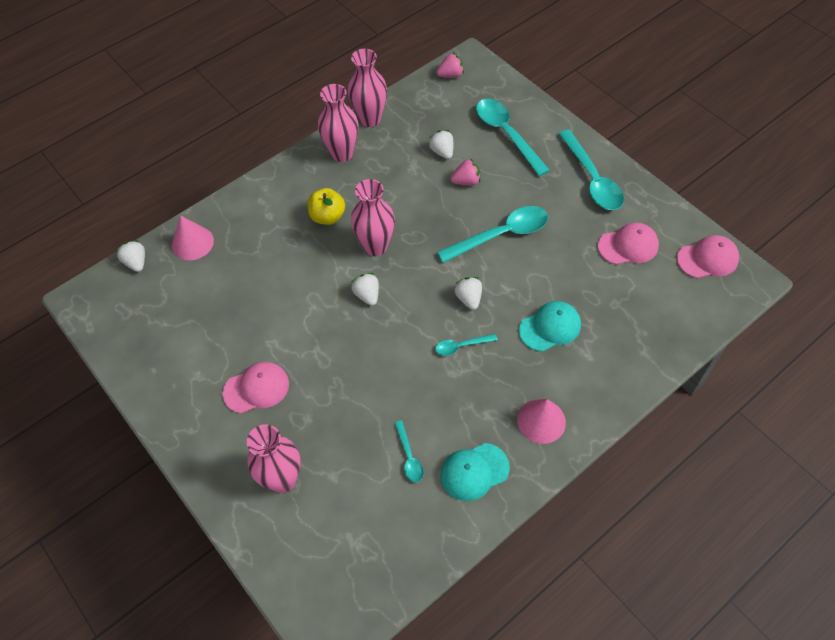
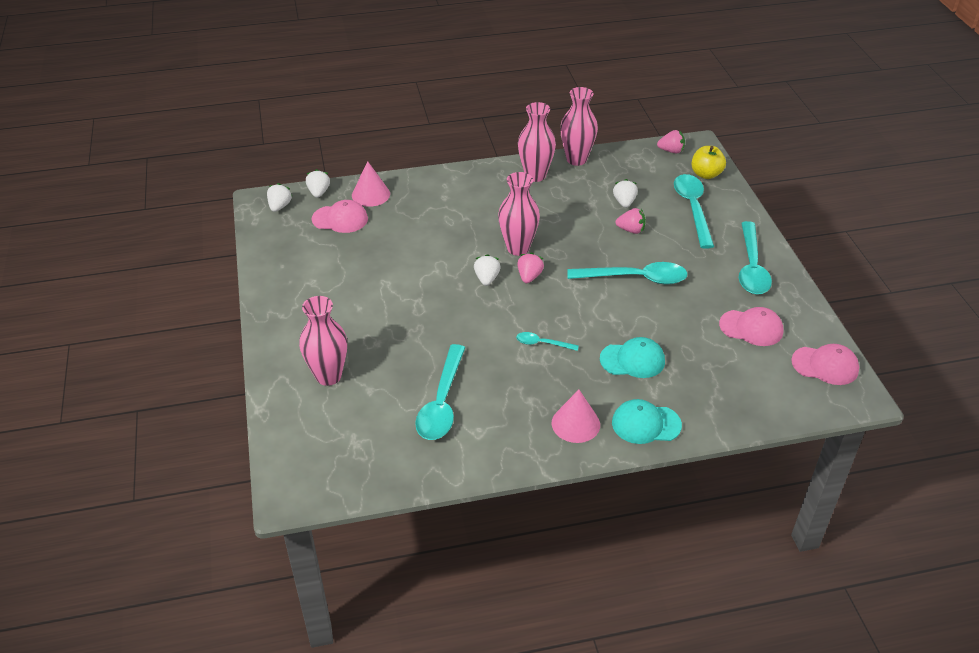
camera: 25 degrees right, 15 degrees down
pink cap [222,362,289,414] -> pink cap moved to [311,200,368,233]
yellow apple [308,188,345,225] -> yellow apple moved to [692,146,726,179]
turquoise spoon [395,420,424,482] -> turquoise spoon [415,344,465,440], size x2.02
turquoise cap [441,443,510,501] -> turquoise cap moved to [612,399,682,444]
white strawberry [454,277,482,310] -> white strawberry moved to [267,183,292,212]
none -> pink strawberry [517,252,544,283]

